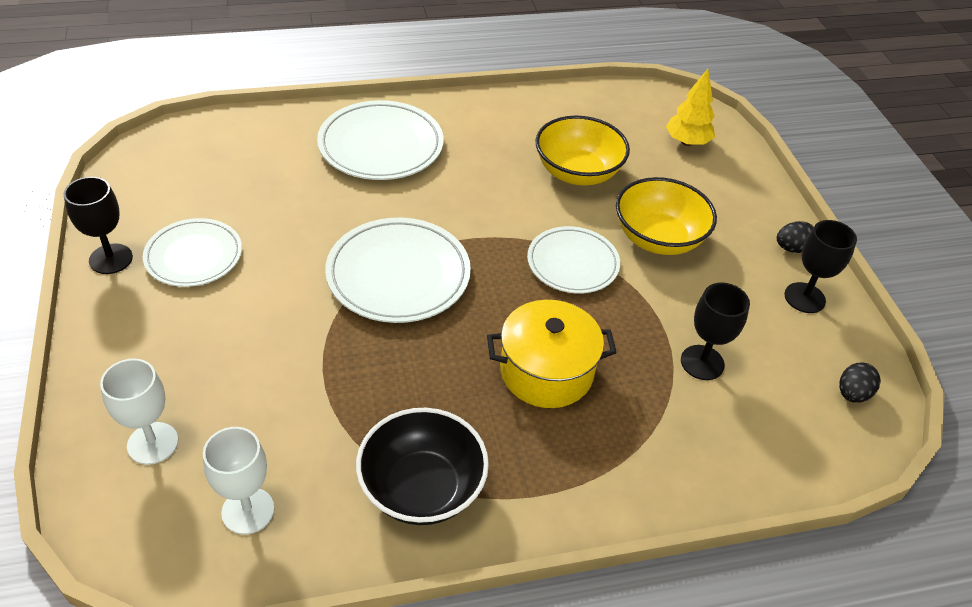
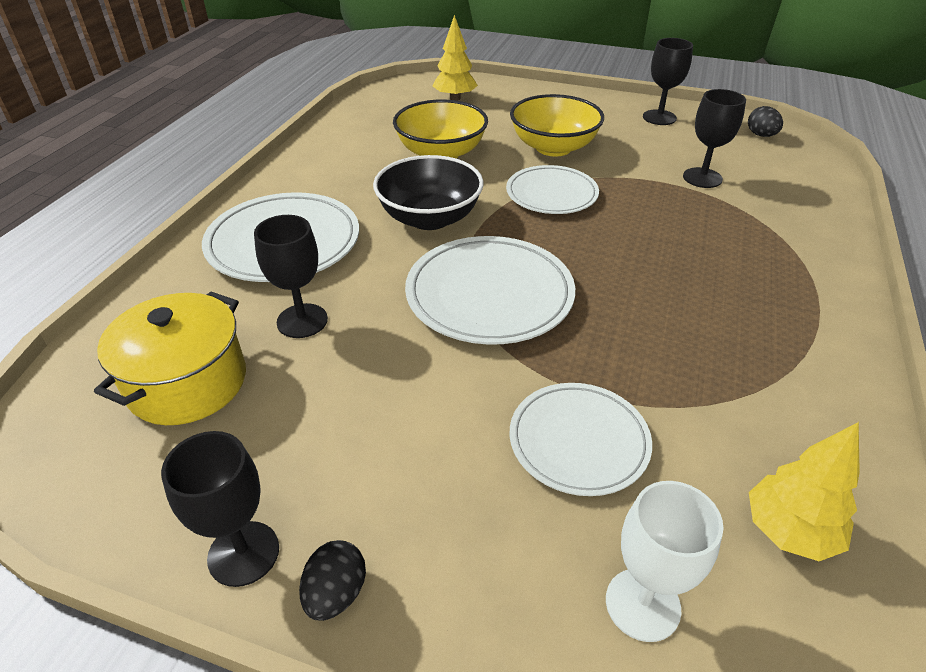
camera: 55 degrees left, 5 degrees down
white plate [143,218,242,287] -> white plate moved to [510,383,652,496]
white goblet [203,427,274,535] -> yellow tree [749,422,860,561]
black bowl [356,408,489,525] -> black bowl moved to [373,155,484,230]
yellow pot [487,300,617,408] -> yellow pot moved to [94,292,246,425]
black egg [777,221,814,253] -> black egg moved to [299,540,366,621]
none -> black goblet [254,215,328,338]

